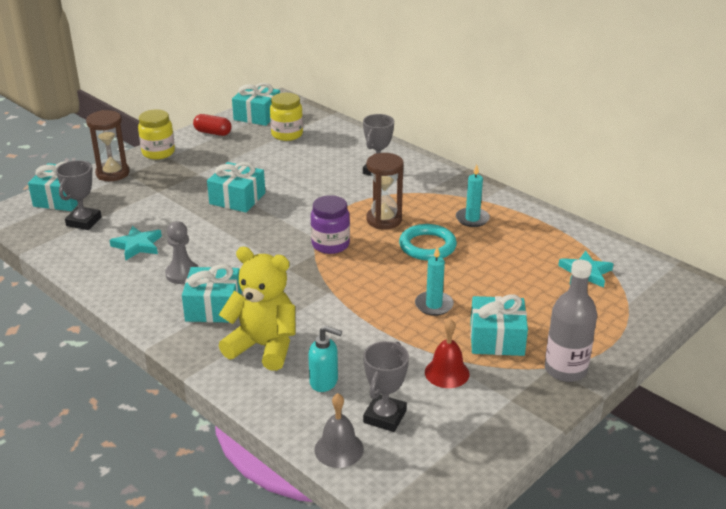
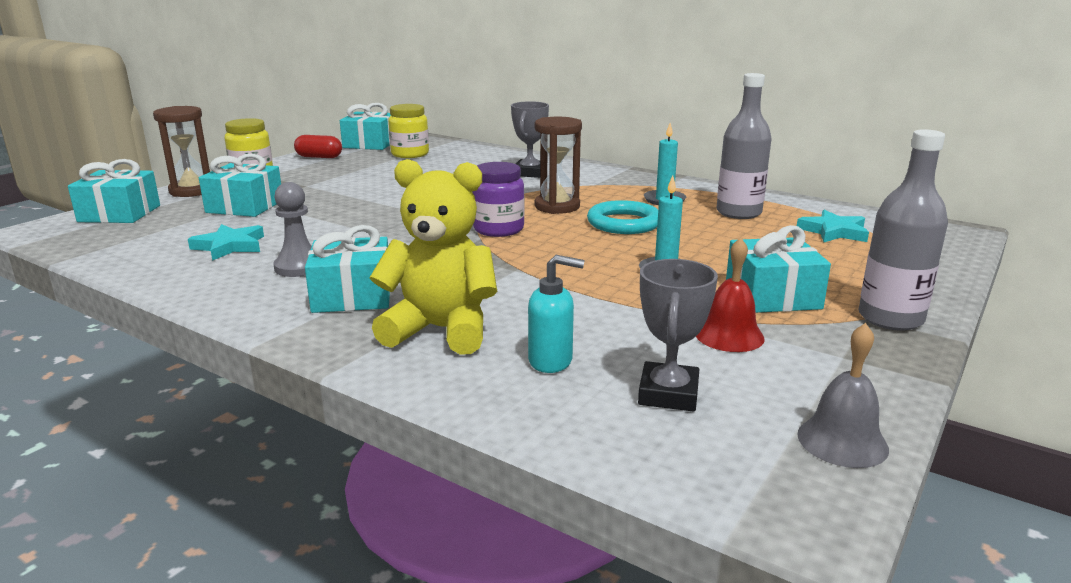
camera: 10 degrees left, 10 degrees down
grey trophy [56,160,102,230] -> none
turquoise gift [207,162,265,213] -> turquoise gift moved to [199,154,281,217]
grey bell [314,393,364,468] -> grey bell moved to [797,323,889,468]
none -> grey bottle [717,73,772,219]

